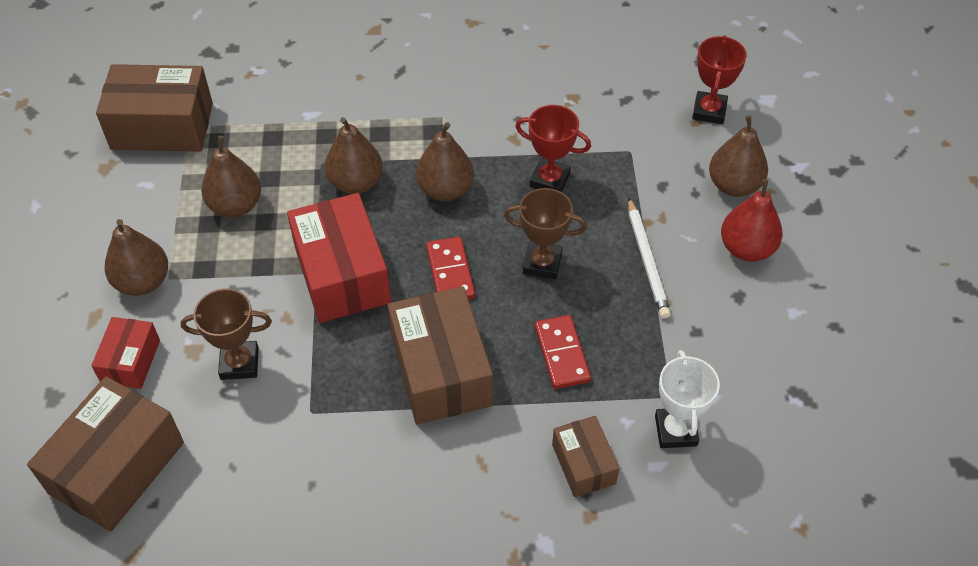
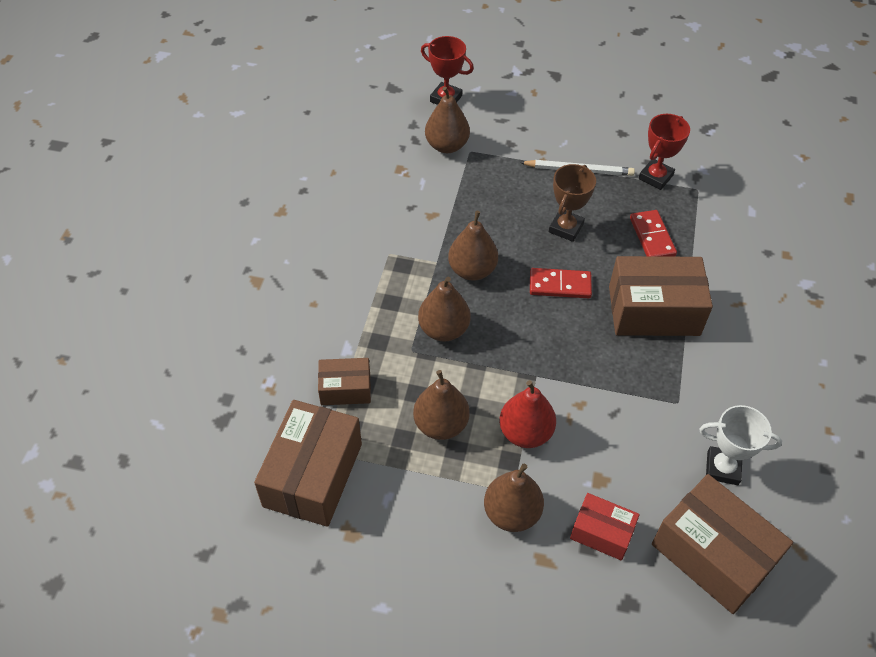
camera: 75 degrees left, 0 degrees up
brown trophy [181,288,272,380] -> none
red box [287,193,391,323] -> none
red trophy [515,105,591,192] -> red trophy moved to [639,114,690,190]
red domino [535,315,591,389] -> red domino turned 75 degrees clockwise [630,210,677,257]
brown box [552,416,620,497] -> brown box moved to [318,358,371,405]
white trophy [655,350,720,448] -> white trophy moved to [699,405,782,485]
brown pear [709,115,768,197] -> brown pear moved to [425,87,470,153]
red pear [721,179,783,262] -> red pear moved to [499,380,556,448]

